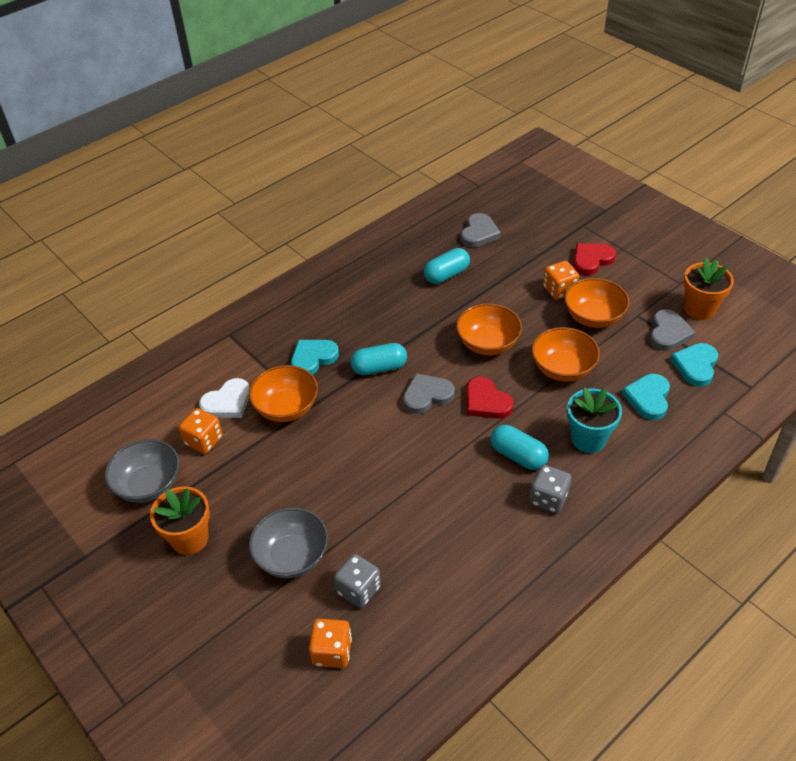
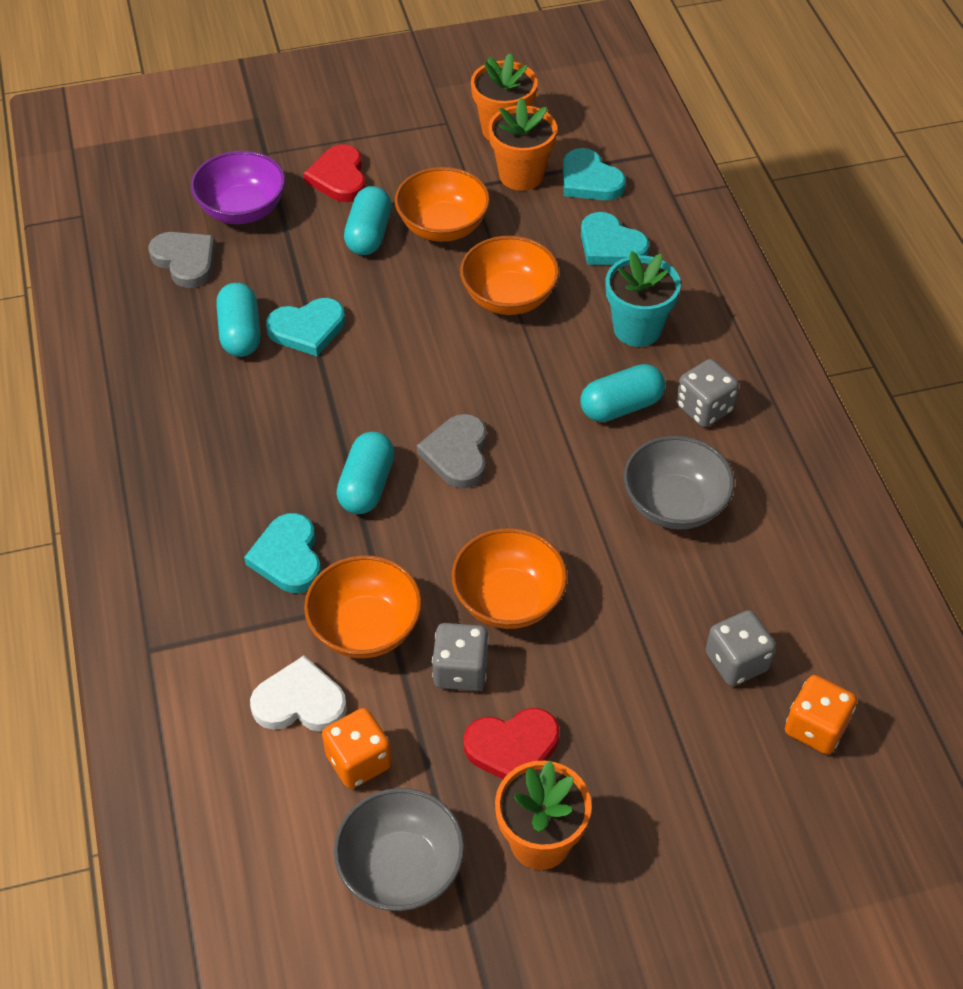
camera: 65 degrees left, 5 degrees up
white heart [199,378,250,418] -> white heart turned 75 degrees counterclockwise [250,656,347,732]
grey bowl [249,507,328,578] -> grey bowl moved to [624,436,734,530]
orange bowl [456,303,522,355] -> orange bowl moved to [452,528,567,629]
red heart [467,377,514,419] -> red heart moved to [464,708,560,779]
orange dice [543,261,579,300] -> turquoise capsule [344,186,392,255]
grey heart [650,309,696,351] -> orange flower pot [488,98,557,191]
none -> purple bowl [191,151,285,224]
none -> turquoise heart [266,298,345,356]
none -> grey dice [432,623,489,691]

